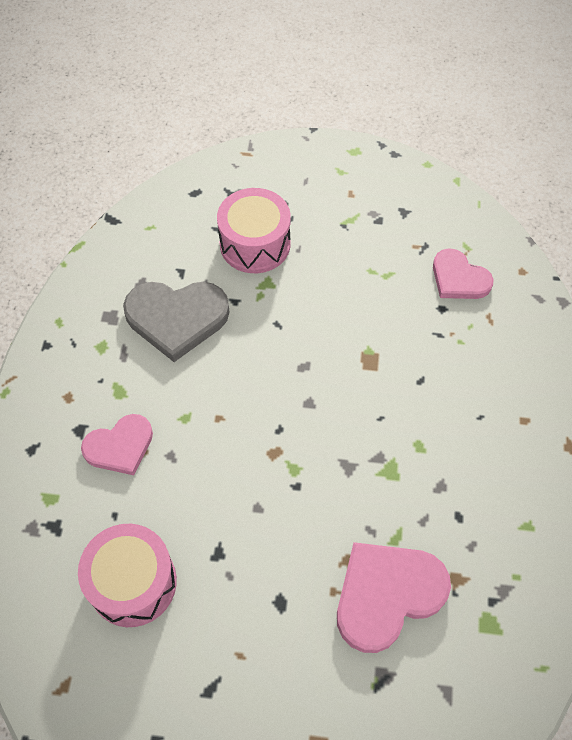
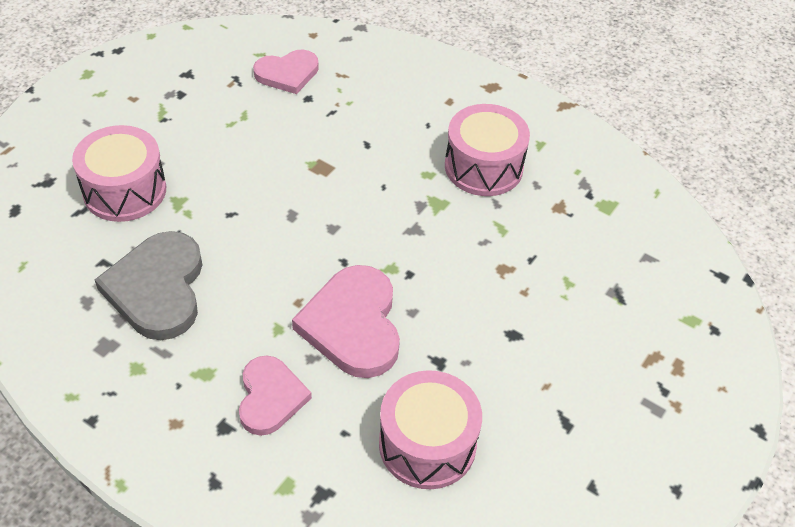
camera: 65 degrees left, 10 degrees down
grey heart [123,282,230,362] -> grey heart turned 150 degrees clockwise [95,231,202,340]
pink heart [337,542,451,653] -> pink heart moved to [292,265,400,378]
none -> pink drum [445,104,530,196]

